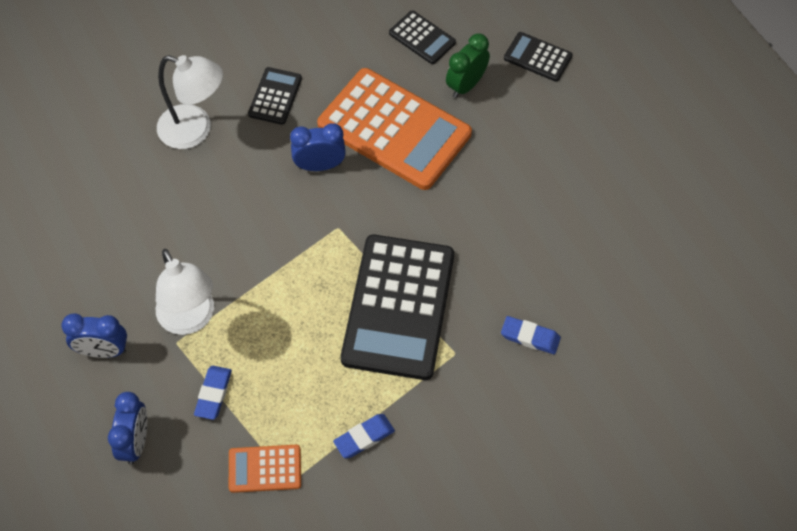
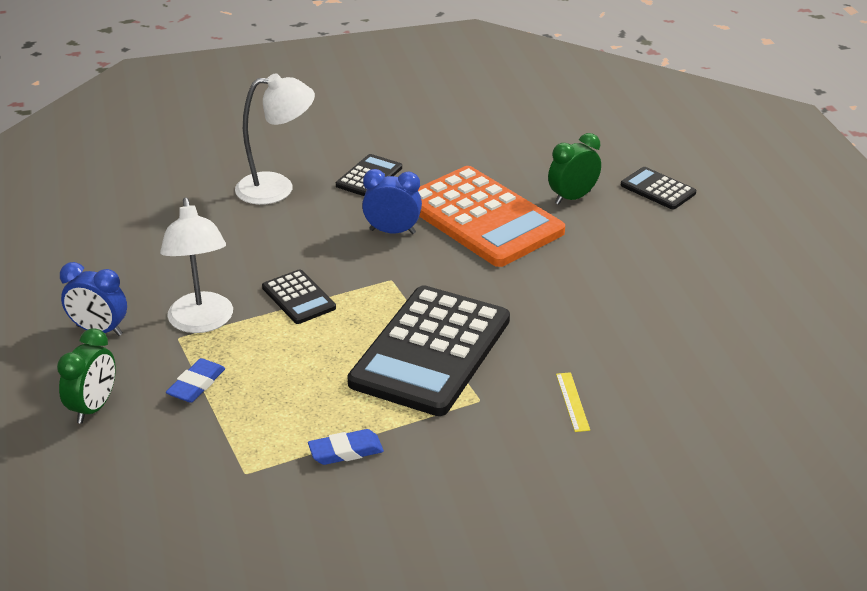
camera: 15 degrees right, 25 degrees down
blue clock [108,392,147,464] -> green clock [57,328,116,424]
white lamp [157,55,223,149] -> white lamp turned 45 degrees counterclockwise [235,73,315,205]
orange calculator [229,445,301,493] -> none
black calculator [389,10,456,64] -> black calculator moved to [262,270,336,324]
blue eraser [501,316,561,354] -> yellow ruler [556,372,590,432]

